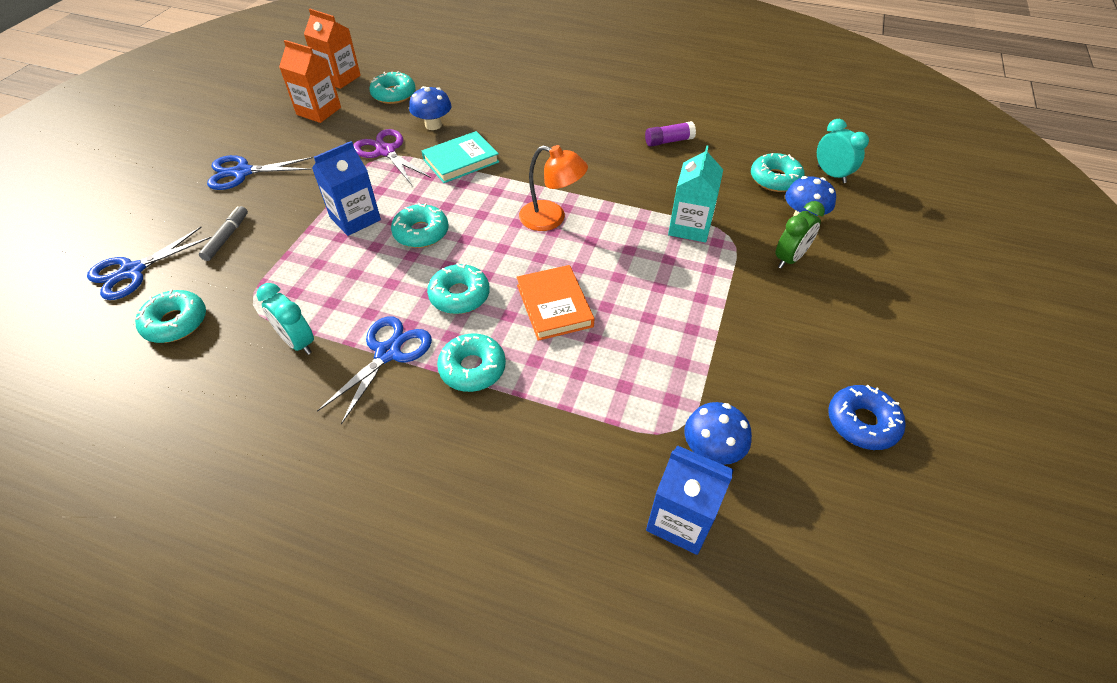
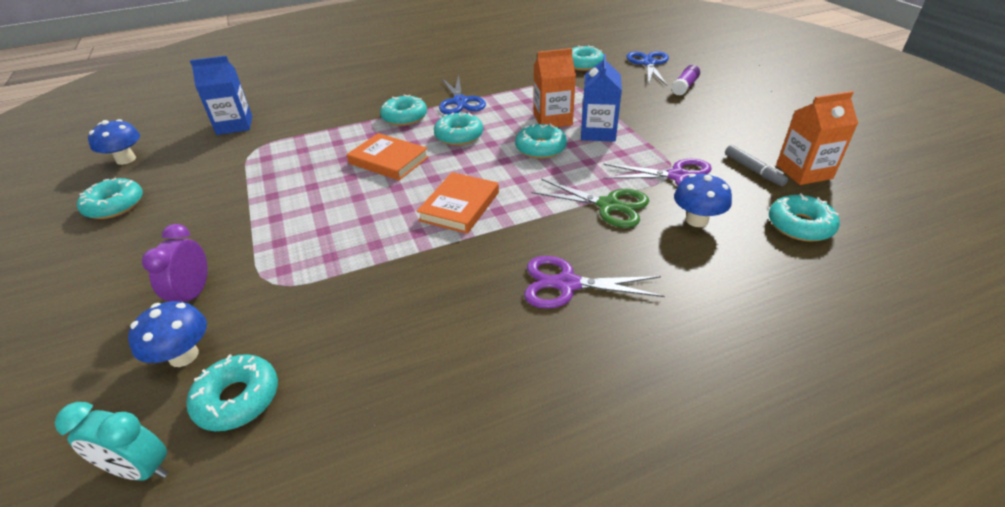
camera: 140 degrees right, 10 degrees down
grey marker [199,206,248,261] -> grey marker moved to [725,145,788,186]
blue scissors [207,155,313,190] -> none
turquoise clock [257,283,314,355] -> none
orange carton [304,9,361,89] -> orange carton moved to [533,48,576,127]
turquoise book [422,131,499,183] -> green scissors [531,178,649,228]
orange lamp [519,145,588,231] -> orange book [417,172,499,234]
purple glue stick [645,121,696,147] -> purple glue stick moved to [671,65,700,96]
turquoise carton [668,145,723,242] -> none
blue mushroom [685,402,752,465] -> blue mushroom moved to [88,119,140,165]
green clock [775,201,825,269] -> purple clock [142,224,207,303]
blue donut [828,385,906,450] -> turquoise donut [77,178,143,219]
none -> purple scissors [524,256,665,309]

